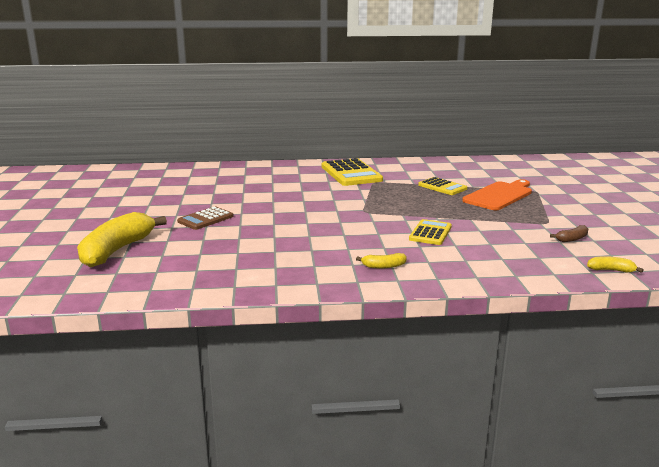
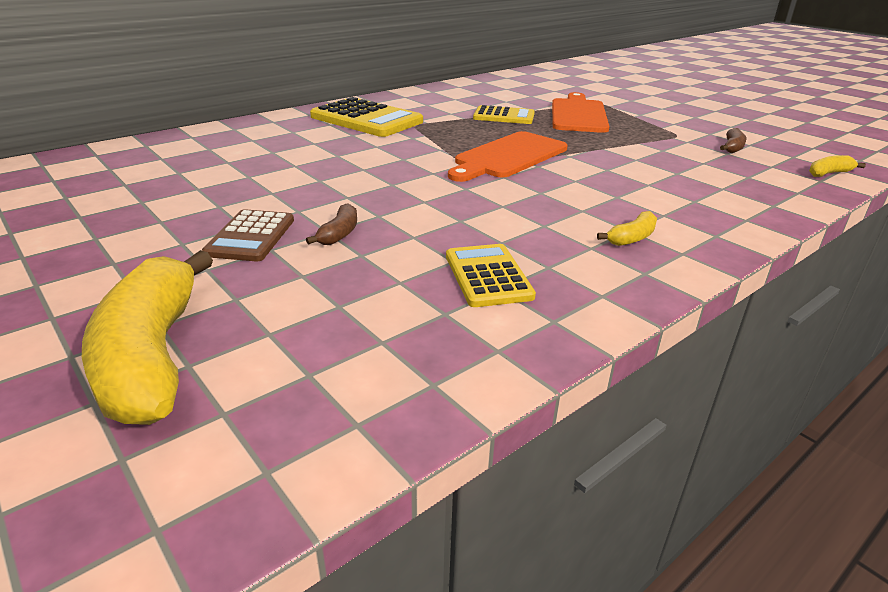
camera: 35 degrees left, 10 degrees up
yellow calculator [409,219,452,245] -> yellow calculator moved to [446,244,536,307]
none -> brown banana [306,203,357,245]
none -> orange cutting board [448,131,568,182]

